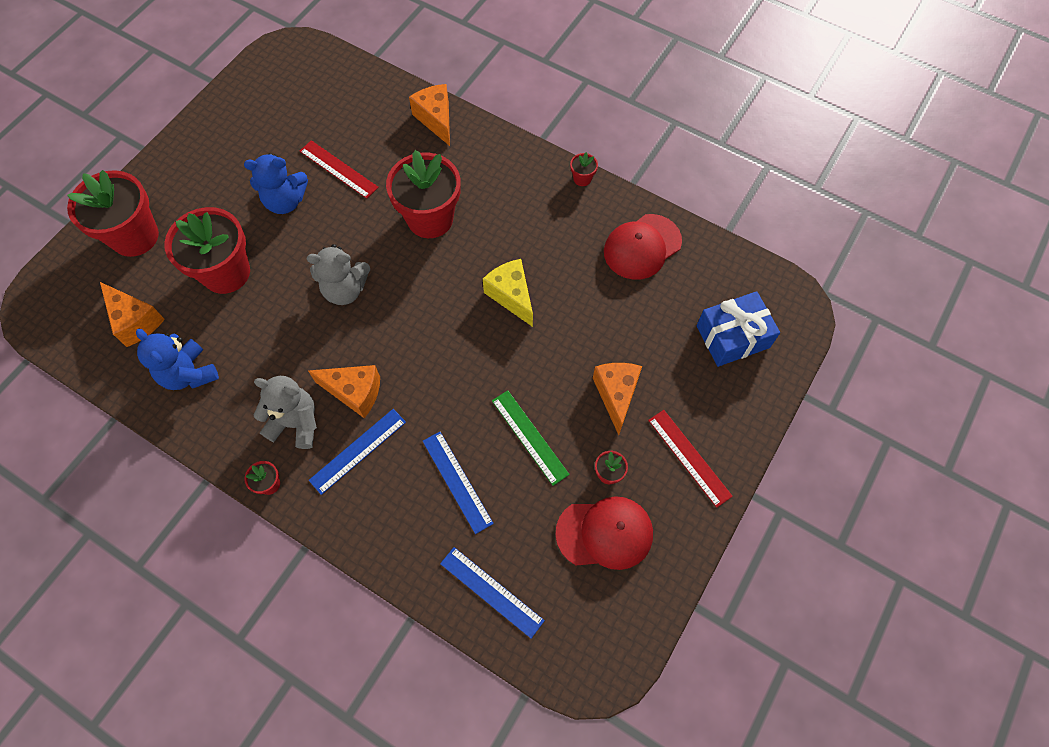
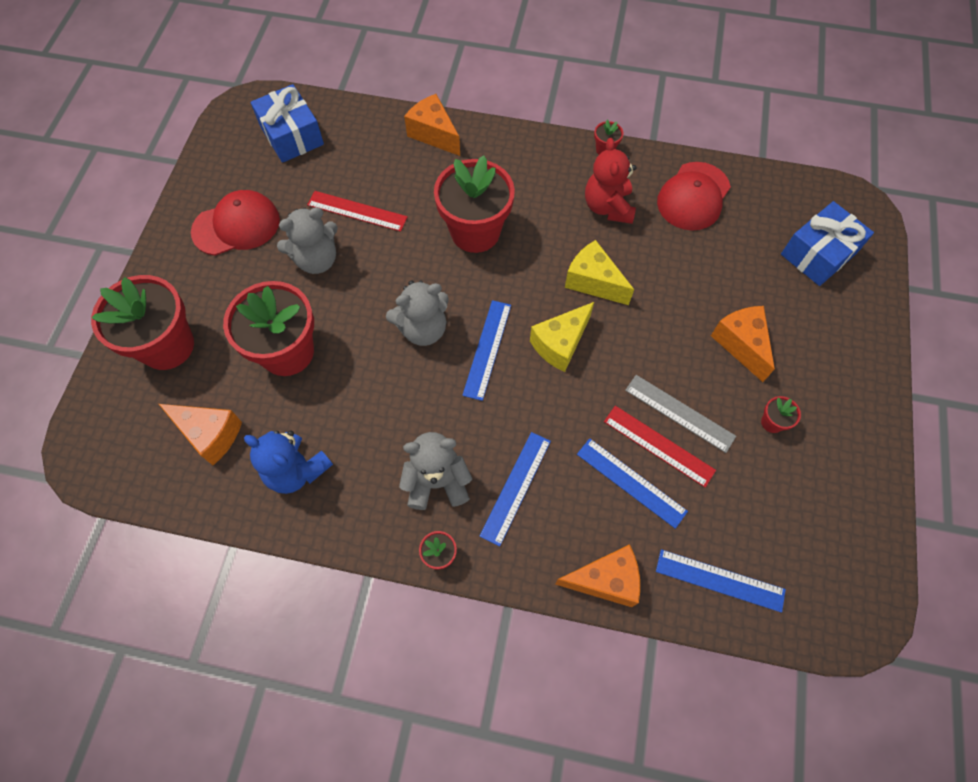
camera: 20 degrees left, 0 degrees up
blue teddy bear [244,153,308,214] -> grey teddy bear [277,207,338,274]
orange cheese [308,365,380,418] -> orange cheese moved to [555,544,640,607]
green ruler [492,390,570,486] -> grey ruler [625,375,736,453]
red cap [555,496,653,570] -> red cap moved to [191,190,280,256]
red ruler [648,410,733,508] -> red ruler moved to [604,406,716,488]
none -> blue gift [251,84,324,163]
none -> blue ruler [462,300,511,401]
none -> yellow cheese [530,302,594,372]
none -> red teddy bear [585,138,636,224]

